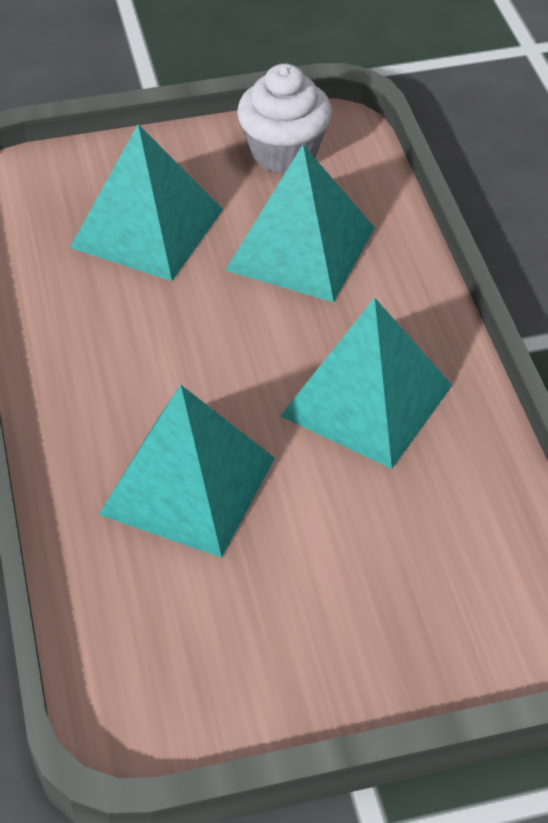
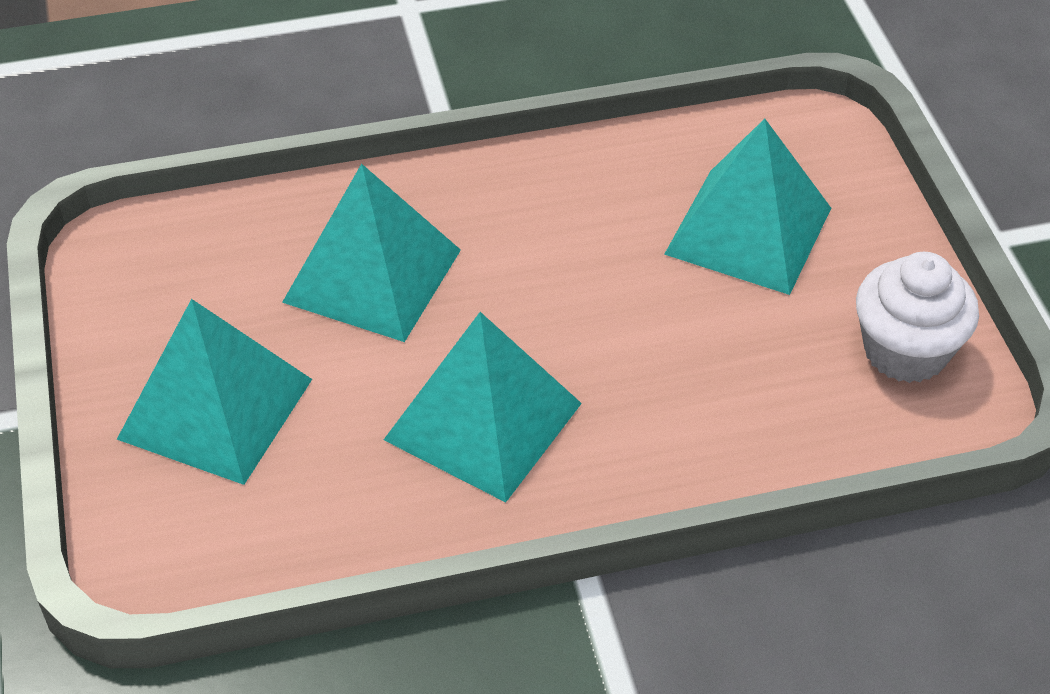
camera: 90 degrees right, 0 degrees up
turquoise pyramid [225,145,375,302] -> turquoise pyramid moved to [117,299,312,485]

